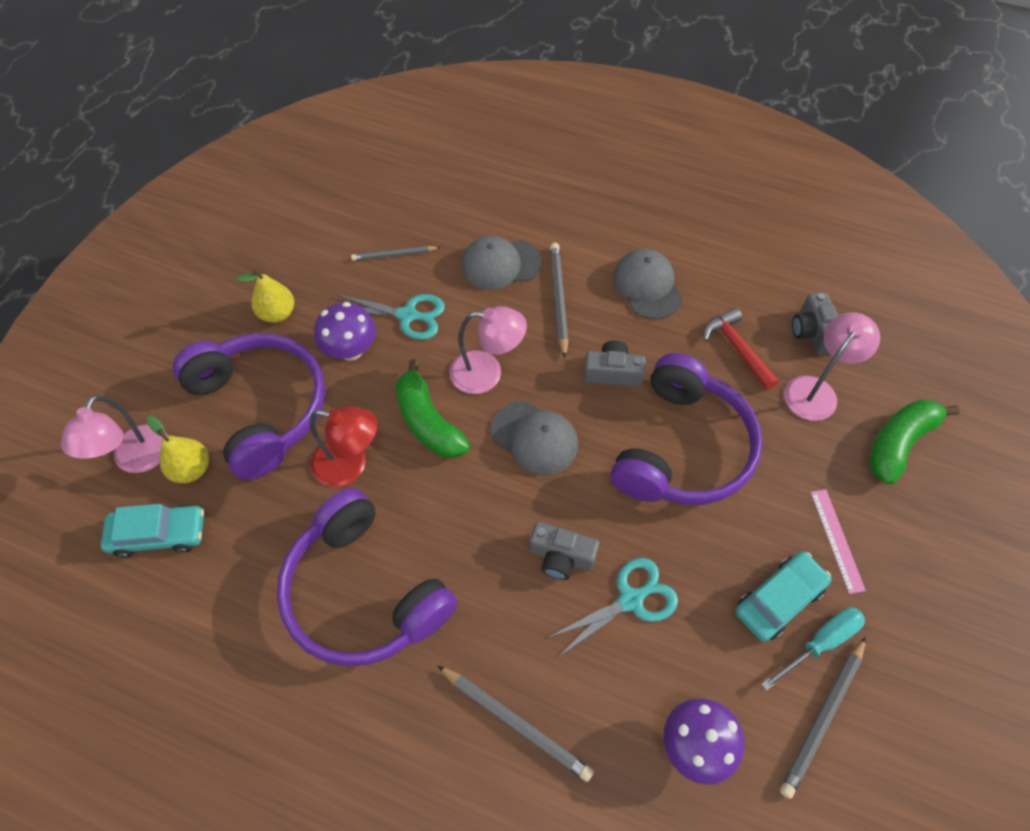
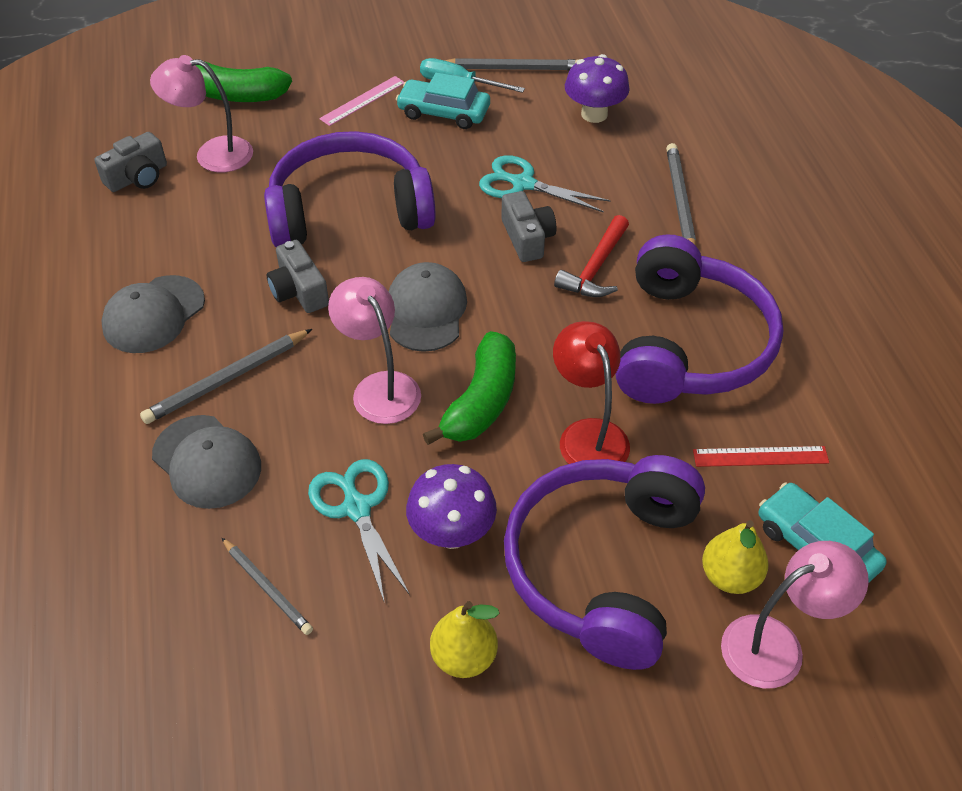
camera: 125 degrees left, 10 degrees down
red hammer [703,308,779,390] -> red hammer moved to [554,215,629,297]
none -> red ruler [693,446,829,467]

